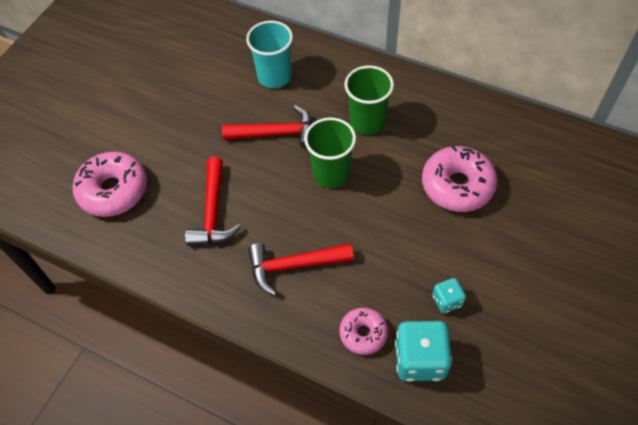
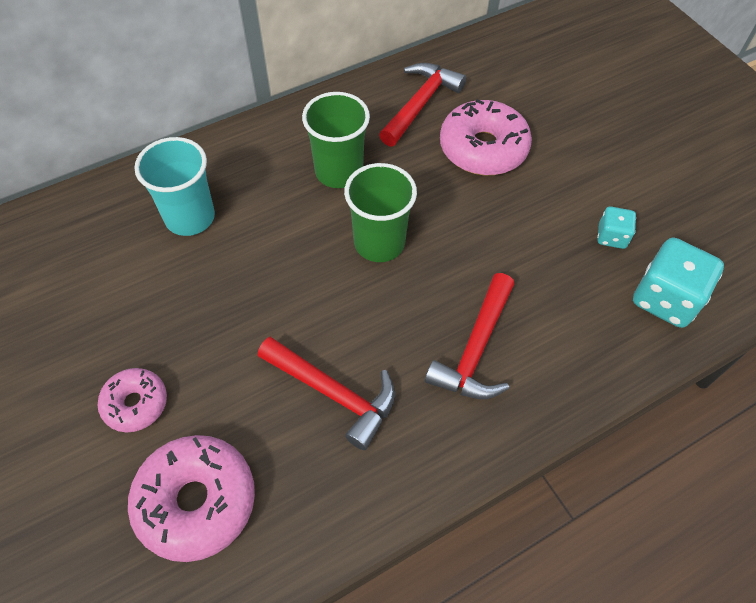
camera: 60 degrees left, 0 degrees up
red hammer [222,105,313,149] -> red hammer moved to [379,63,466,147]
pink donut [339,308,388,355] -> pink donut moved to [98,368,167,432]

